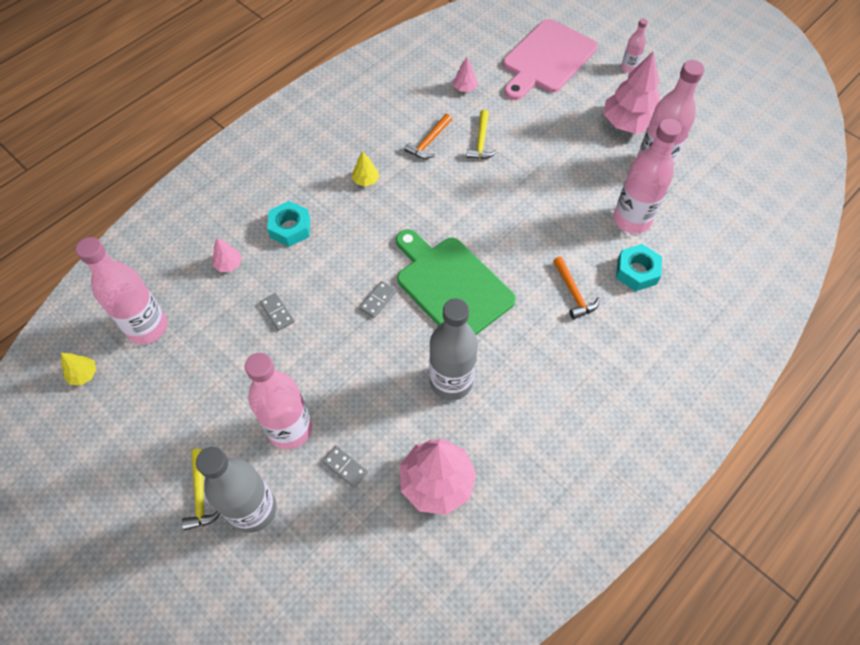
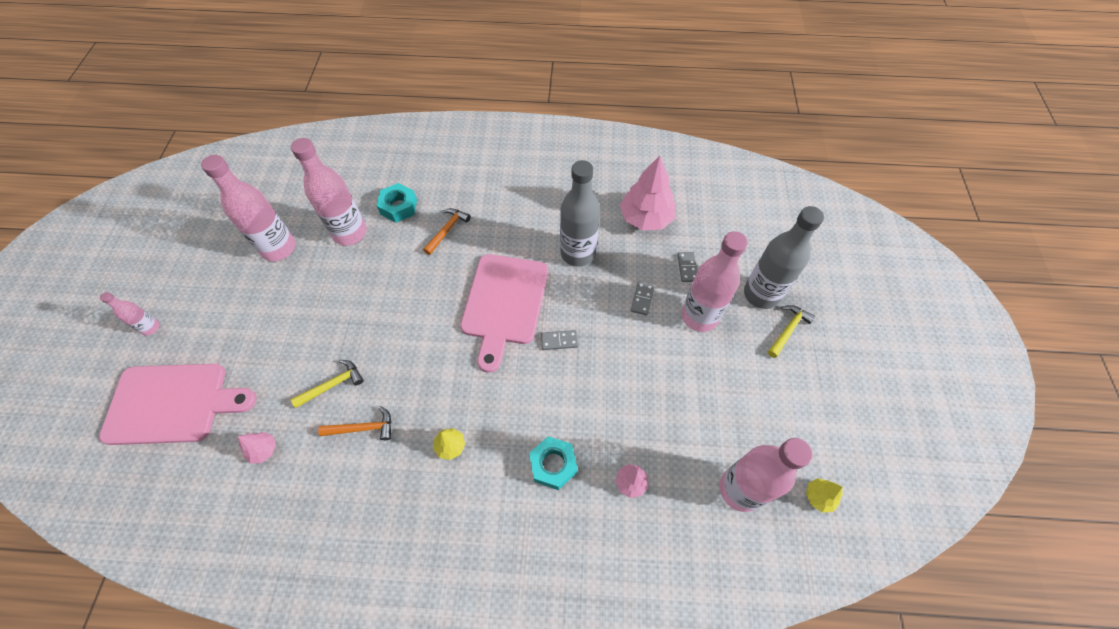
camera: 130 degrees left, 0 degrees up
grey domino [260,293,295,331] -> grey domino moved to [631,282,655,315]
green cutting board [396,229,516,335] -> pink cutting board [460,254,548,373]
pink tree [604,52,660,134] -> none

